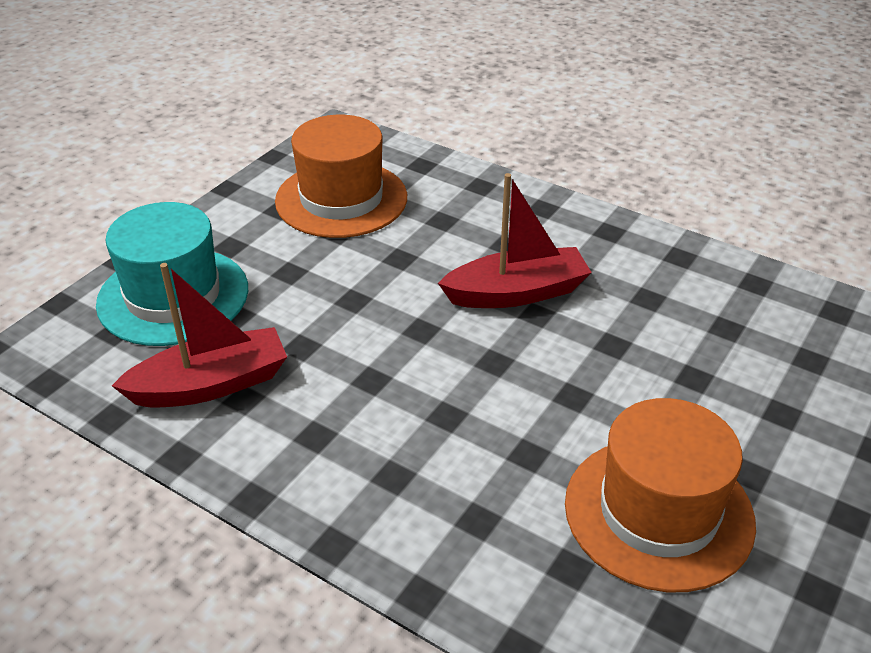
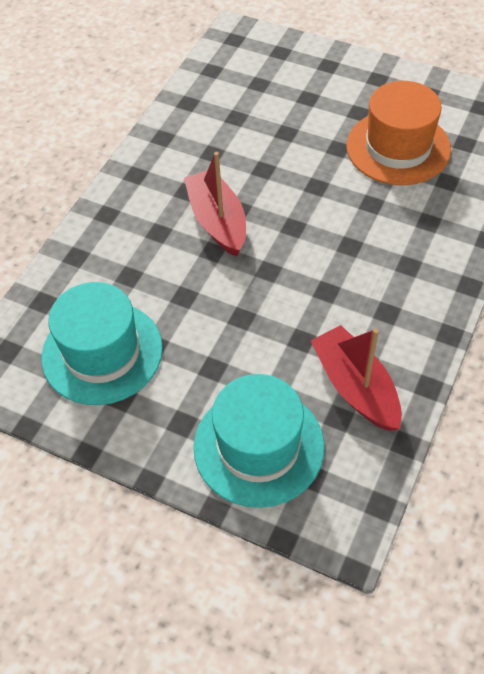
camera: 95 degrees left, 15 degrees up
orange hat [275,115,407,238] -> turquoise hat [41,282,163,405]

